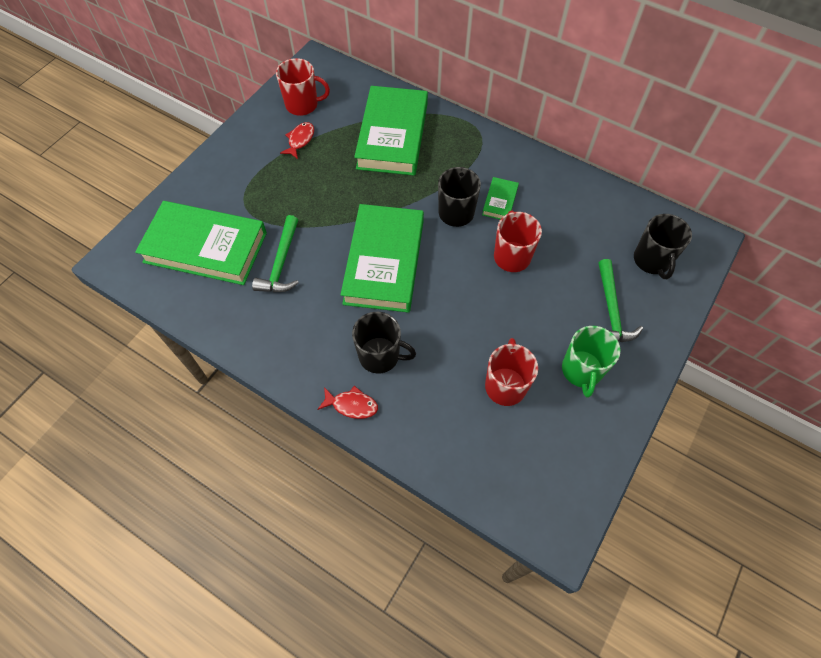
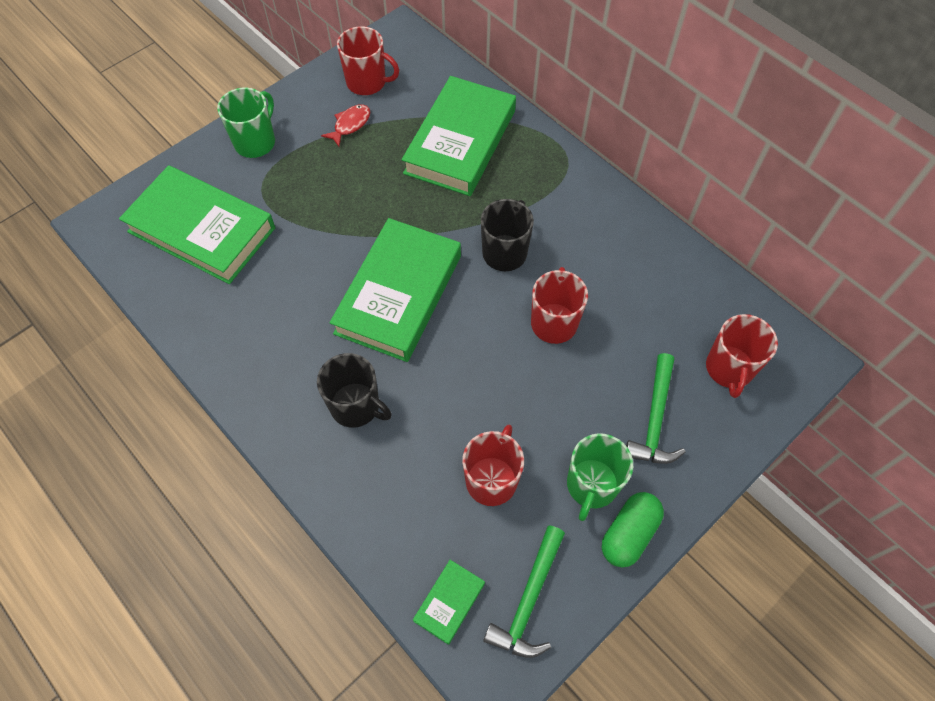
camera: 15 degrees right, 0 degrees up
green hammer [252,215,299,292] -> green hammer moved to [483,525,565,658]
red fish [317,386,378,419] -> none
green book [482,177,519,219] -> green book moved to [413,560,485,645]
black mug [634,214,692,279] -> red mug [706,314,778,398]
none -> green mug [217,87,275,158]
none -> green capsule [602,492,664,568]

